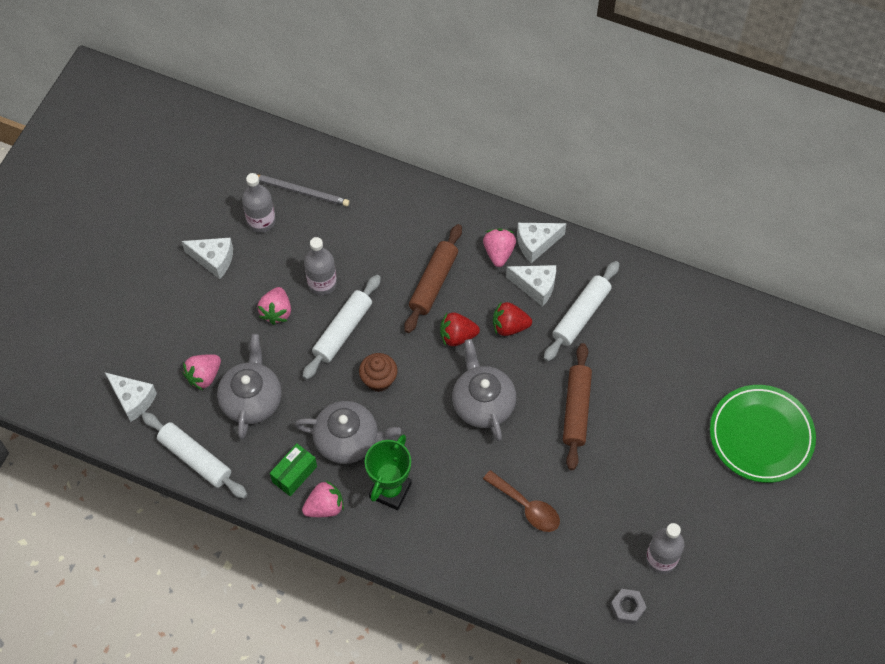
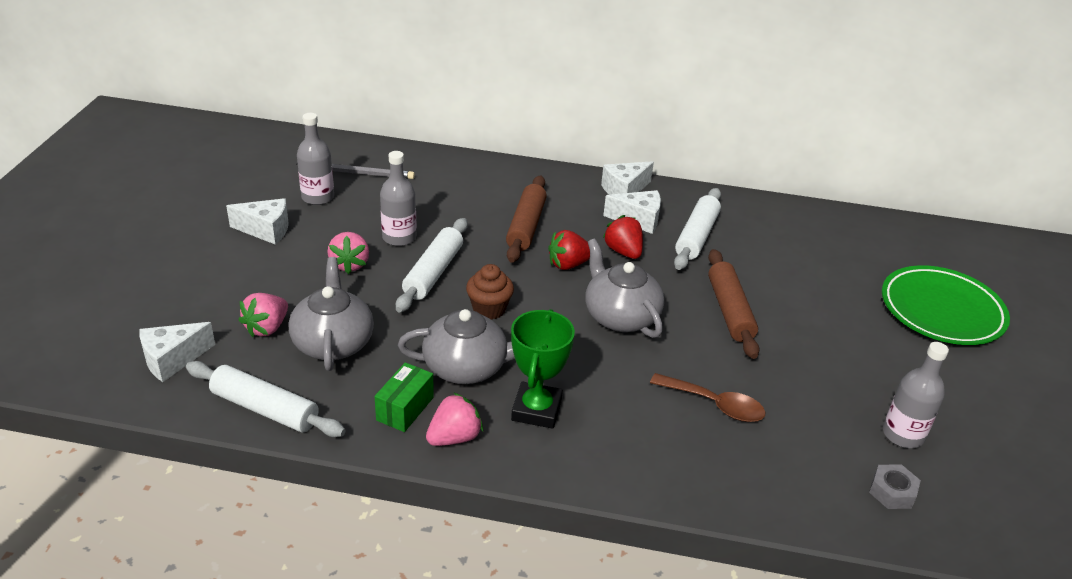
camera: 15 degrees left, 25 degrees down
white cheese [105,373,157,422] -> white cheese turned 120 degrees clockwise [139,322,215,382]
pink strawberry [483,228,516,267] -> none
red strawberry [493,301,532,336] -> red strawberry turned 75 degrees clockwise [603,215,643,259]

